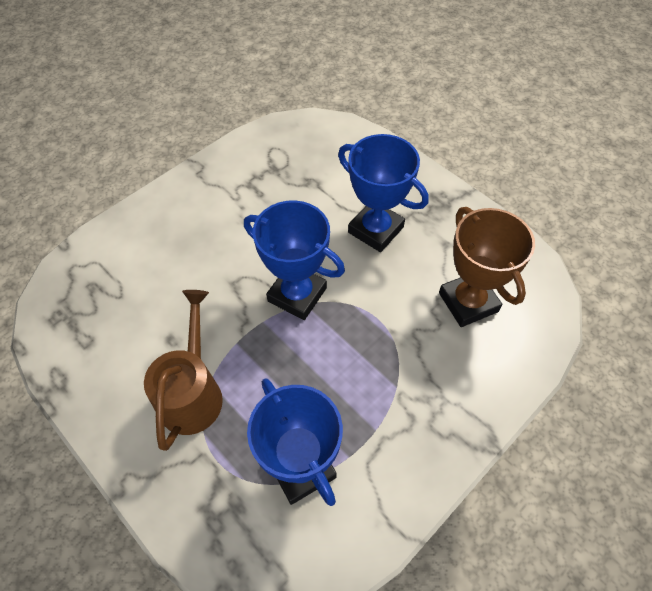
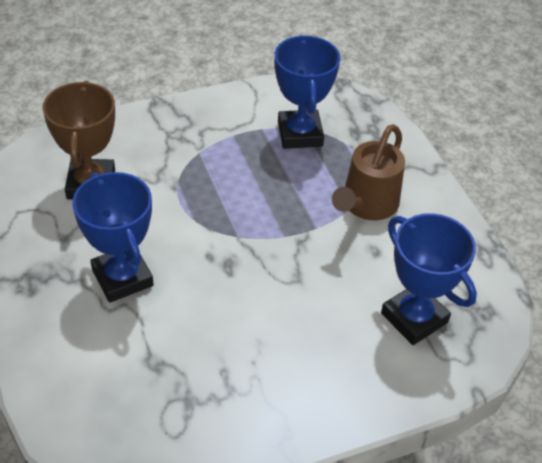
camera: 160 degrees left, 10 degrees down
blue trophy [244,200,345,320] -> blue trophy moved to [381,213,477,345]

